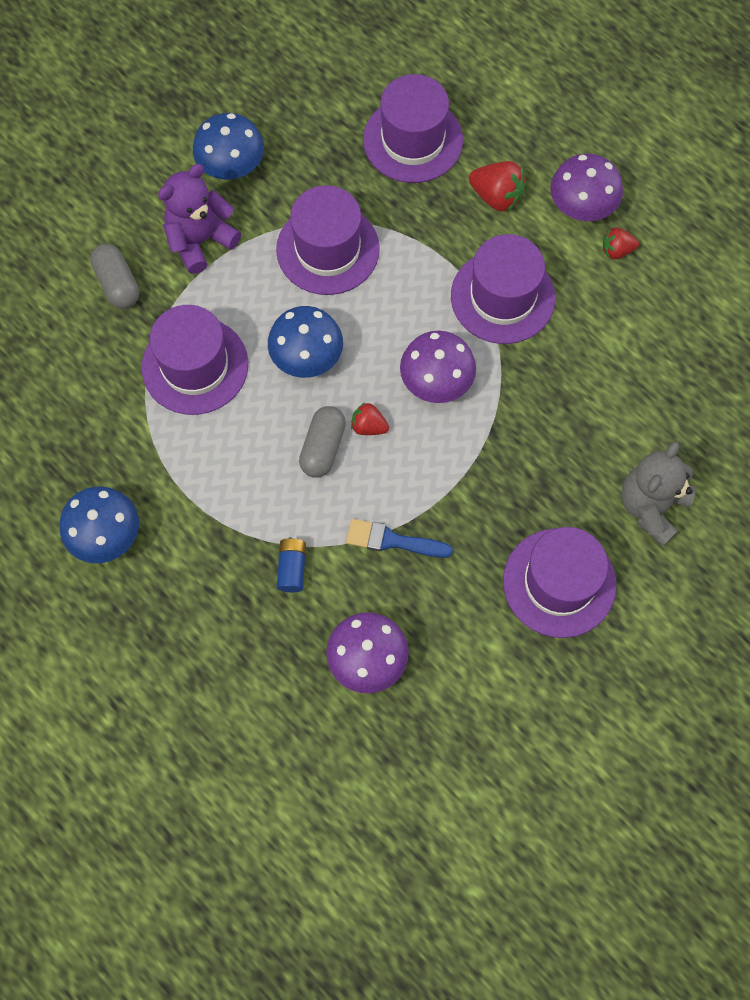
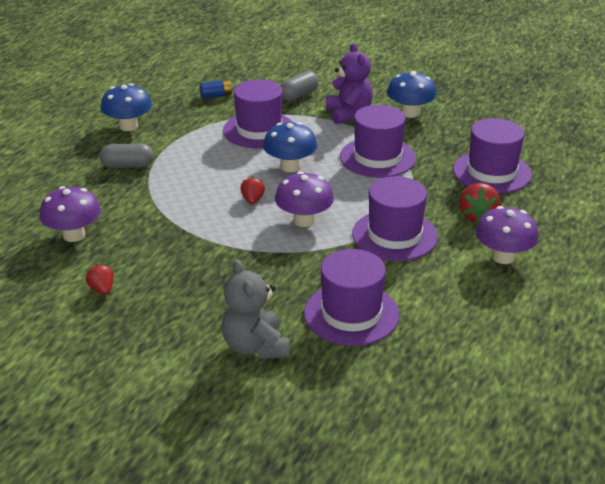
camera: 70 degrees right, 35 degrees down
purple teddy bear [158,164,241,274] -> purple teddy bear turned 45 degrees clockwise [326,43,373,124]
blue battery [277,537,306,592] -> blue battery moved to [200,79,233,99]
grey capsule [299,406,346,478] -> grey capsule moved to [100,143,154,168]
blue brush [346,519,453,558] -> none
purple hat [503,527,616,638] -> purple hat moved to [304,249,399,346]
red strawberry [603,227,639,259] -> red strawberry moved to [86,264,114,295]
grey teddy bear [622,441,696,547] -> grey teddy bear turned 120 degrees counterclockwise [222,259,289,359]

